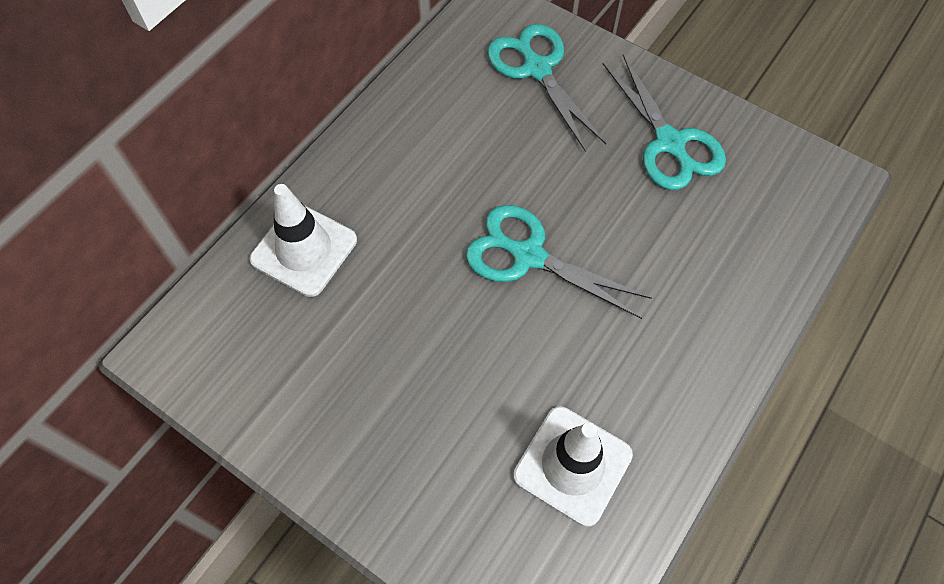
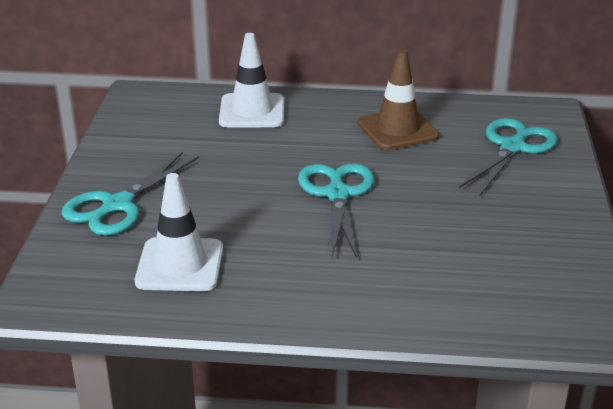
camera: 60 degrees right, 30 degrees down
turquoise scissors [603,54,726,190] -> turquoise scissors moved to [62,152,199,236]
none -> brown traffic cone [357,49,439,150]

